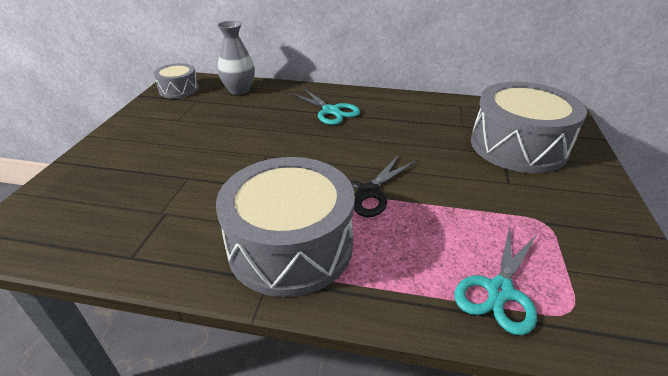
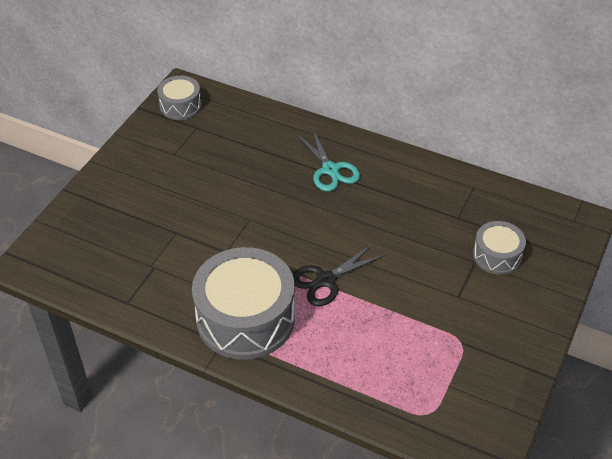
camera: 15 degrees right, 10 degrees up
grey vase [217,21,255,95] -> none
turquoise scissors [454,227,537,335] -> none
grey drum [471,82,587,173] -> grey drum [473,221,526,275], size x0.52

